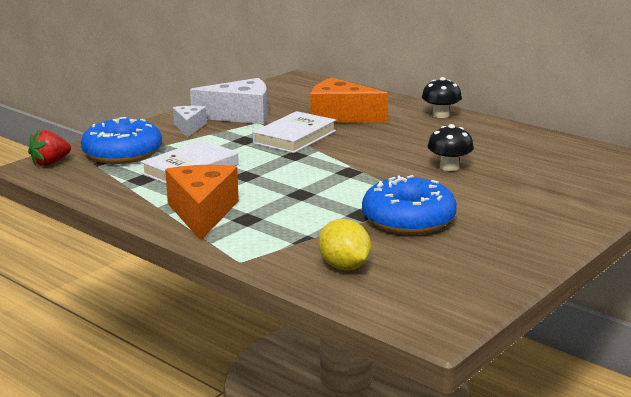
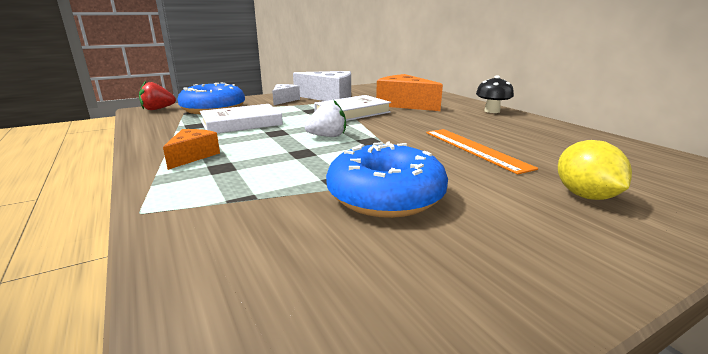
camera: 20 degrees right, 0 degrees up
orange cheese [165,165,239,241] -> orange cheese [163,129,220,170], size x0.57
yellow lemon [318,219,371,270] -> yellow lemon moved to [558,140,632,200]
black mushroom [428,124,474,171] -> orange ruler [426,129,538,174]
none -> white strawberry [304,100,346,137]

